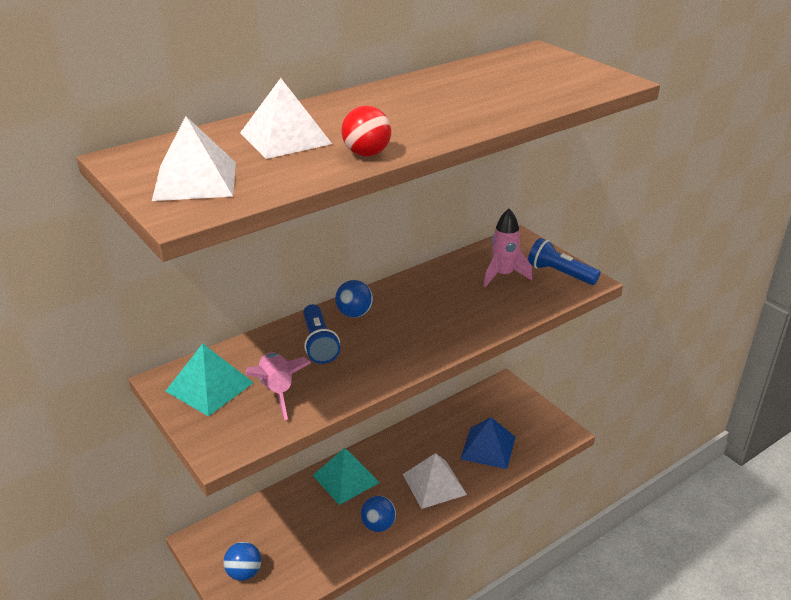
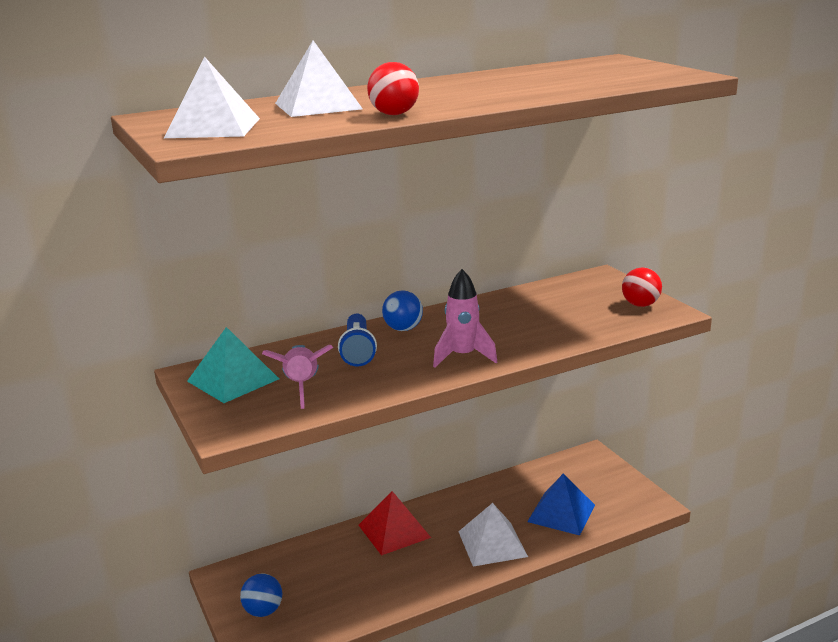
camera: 10 degrees right, 10 degrees down
turquoise pyramid [313,448,380,505] -> red pyramid [359,491,431,556]
blue ball [361,496,396,532] -> none
pink rocket [483,208,532,287] -> pink rocket moved to [433,269,497,367]
blue flashlight [528,238,600,285] -> red ball [622,268,662,307]

